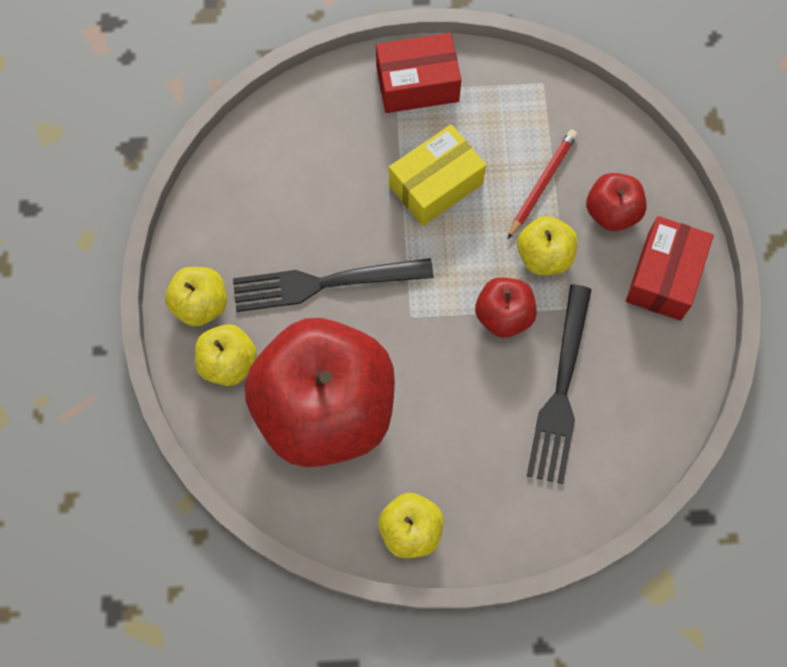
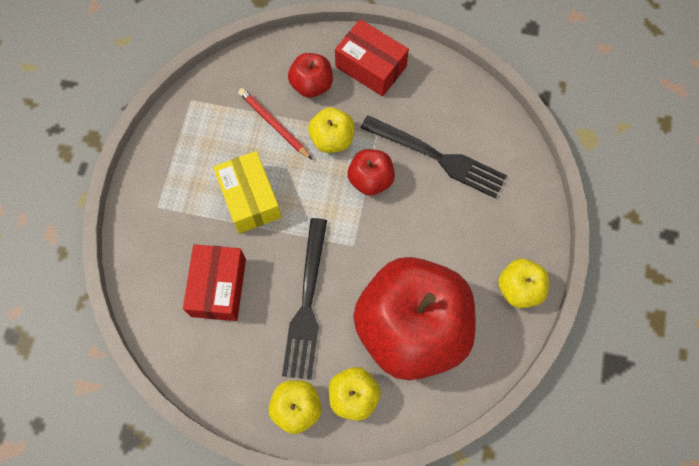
camera: 75 degrees left, 0 degrees up
red box [376,33,461,113] -> red box moved to [183,244,246,321]

